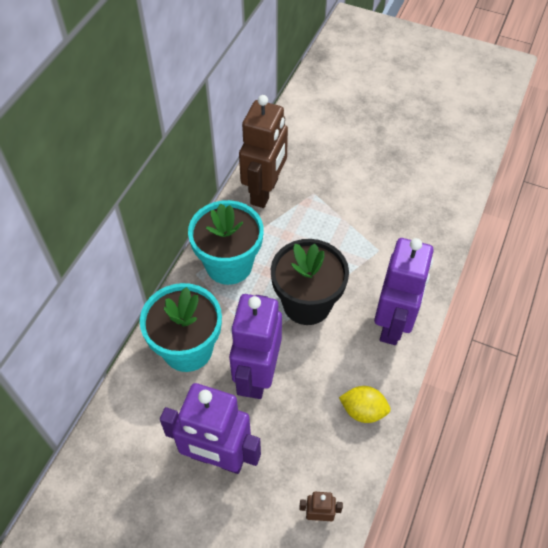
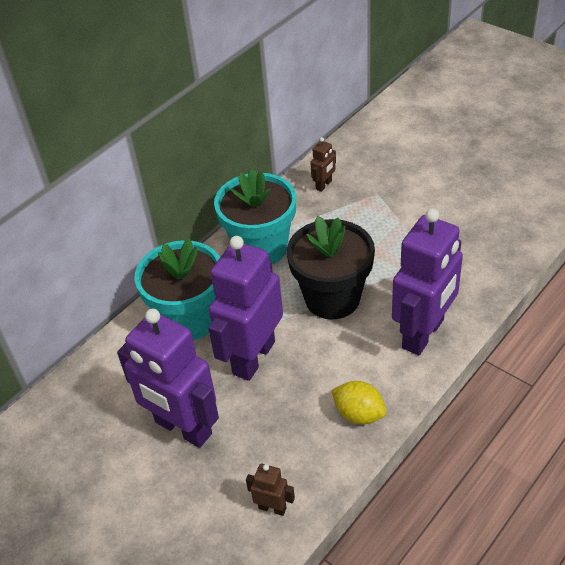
camera: 20 degrees right, 10 degrees down
brown robot [239,95,288,208] -> brown robot [310,137,336,192], size x0.42

